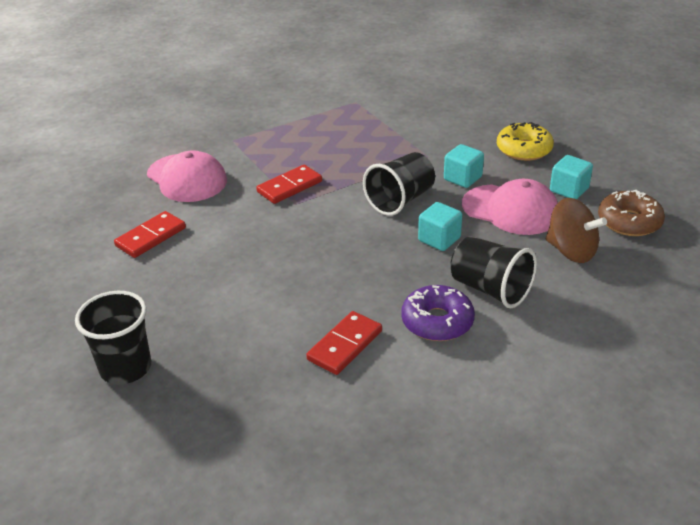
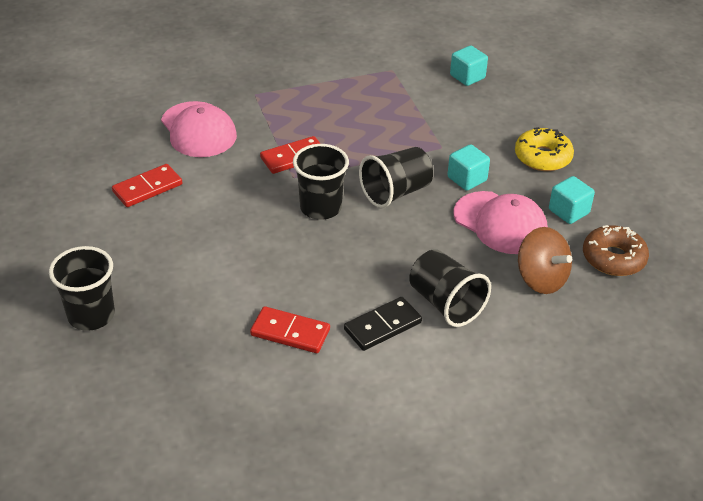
camera: 10 degrees right, 5 degrees up
red domino [306,311,382,375] -> red domino turned 60 degrees clockwise [250,306,330,353]
purple donut [401,285,475,341] -> black domino [344,297,422,351]
turquoise cube [418,202,462,251] -> turquoise cube moved to [450,45,488,86]
none -> black cup [293,144,349,220]

